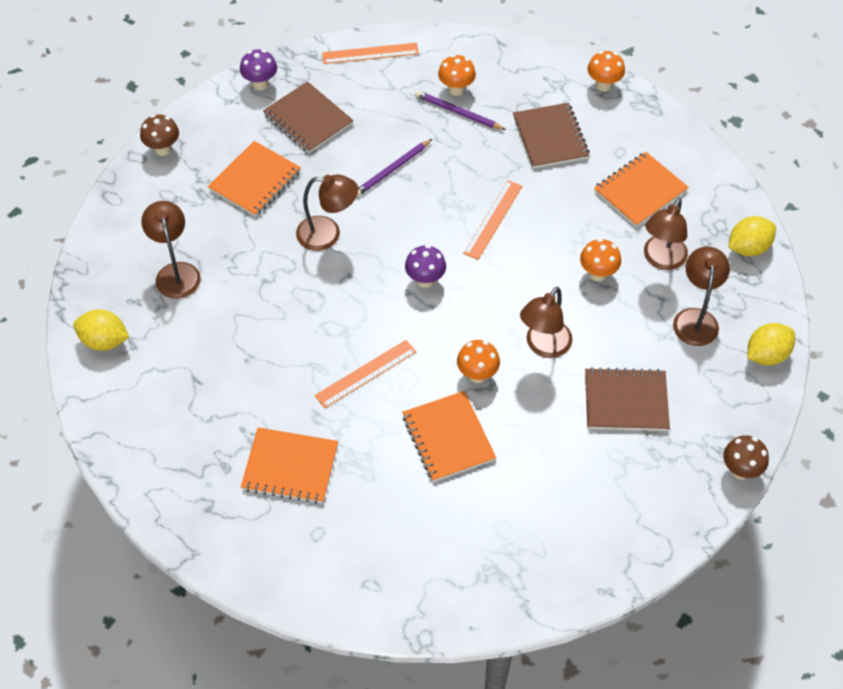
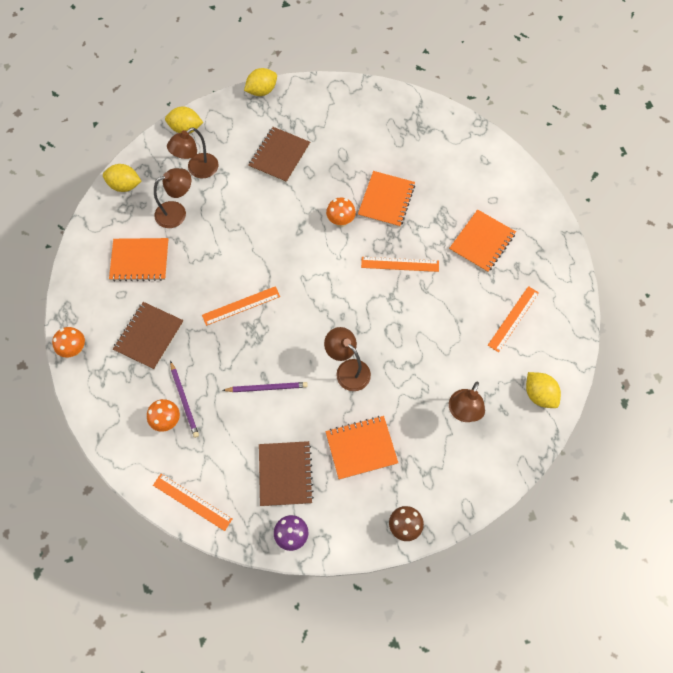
camera: 140 degrees left, 10 degrees up
orange notebook [241,427,338,504] -> orange notebook turned 75 degrees clockwise [449,210,516,273]
purple mushroom [405,245,446,288] -> none
brown lamp [520,287,573,358] -> none
orange mushroom [580,238,621,282] -> none
brown notebook [585,367,670,431] -> brown notebook turned 75 degrees clockwise [248,127,310,183]
brown mushroom [723,435,769,479] -> yellow lemon [244,68,277,96]
none -> orange ruler [488,286,539,352]

